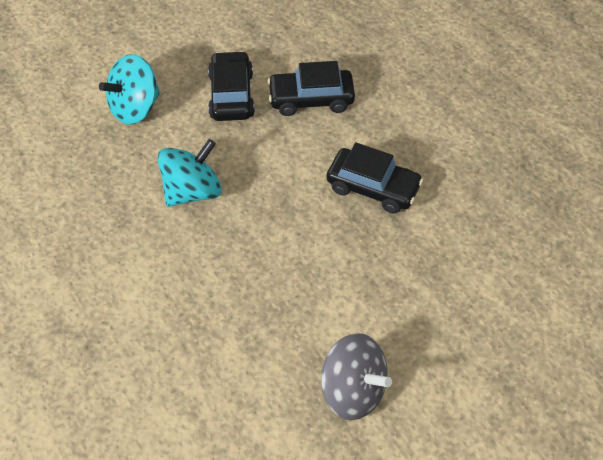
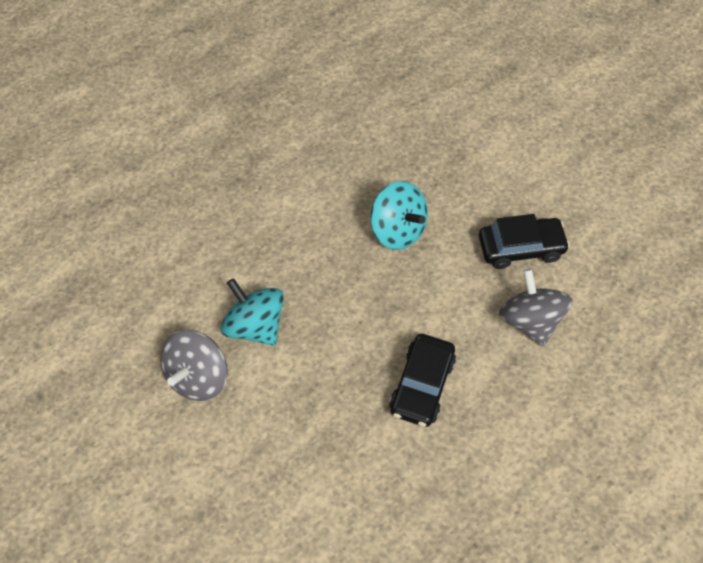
camera: 85 degrees right, 5 degrees up
turquoise spinning top [99,54,161,125] -> turquoise spinning top moved to [221,278,284,346]
black car [267,61,355,116] -> grey spinning top [499,269,573,346]

